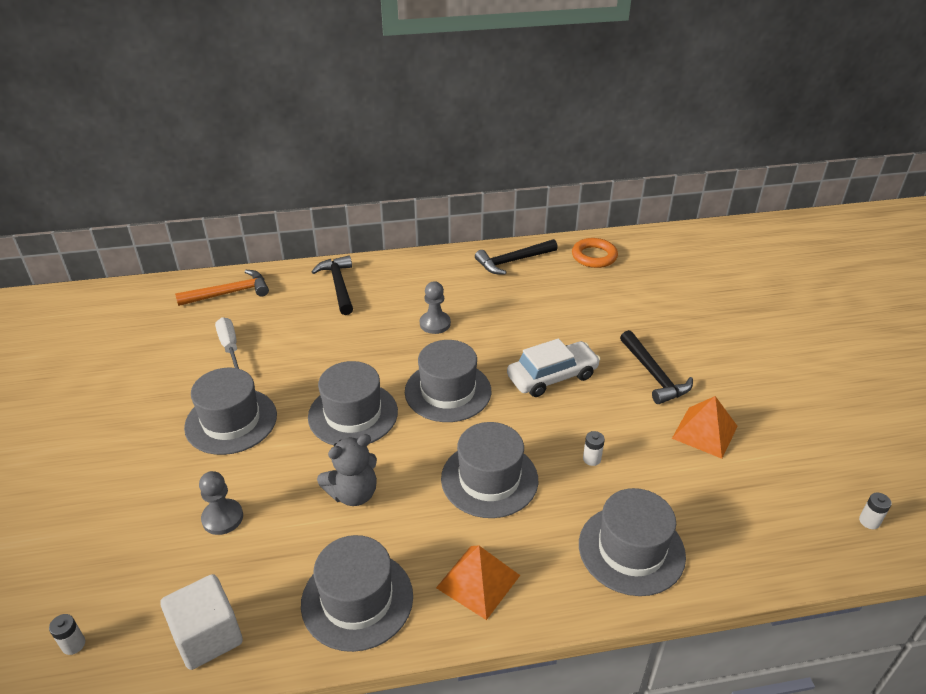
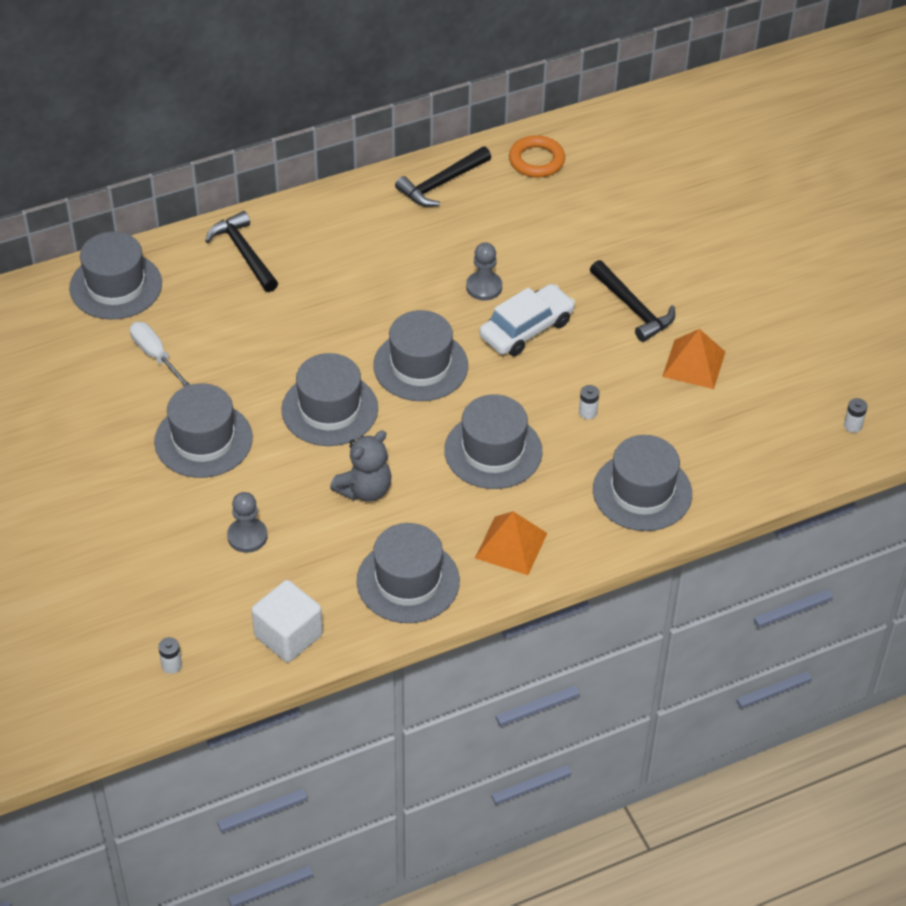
camera: 15 degrees left, 10 degrees up
orange hammer [175,270,269,306] -> grey hat [69,232,162,319]
grey pawn [420,281,451,334] -> grey pawn moved to [466,242,502,301]

